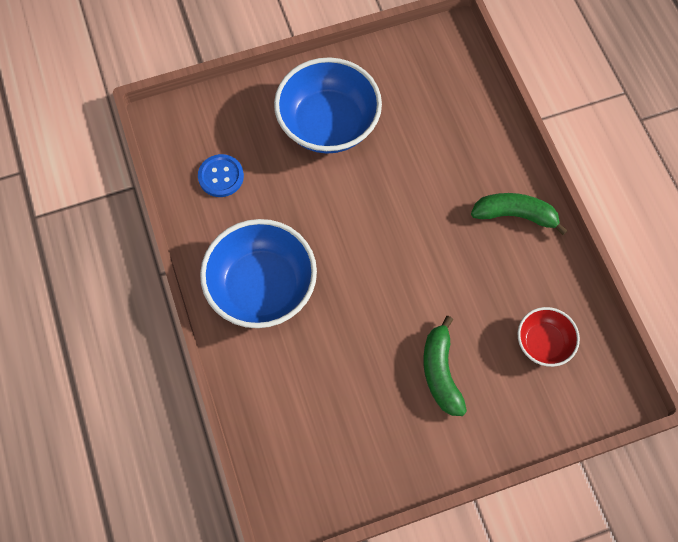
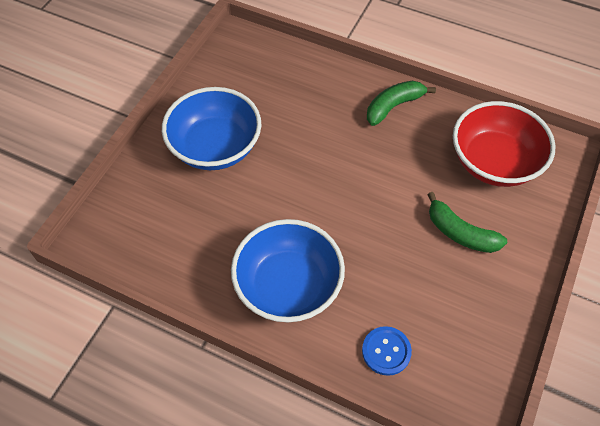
camera: 45 degrees left, 10 degrees down
blue button [198,154,244,197] -> blue button moved to [362,326,412,376]
red bowl [518,307,580,367] -> red bowl [453,101,555,187], size x1.88

